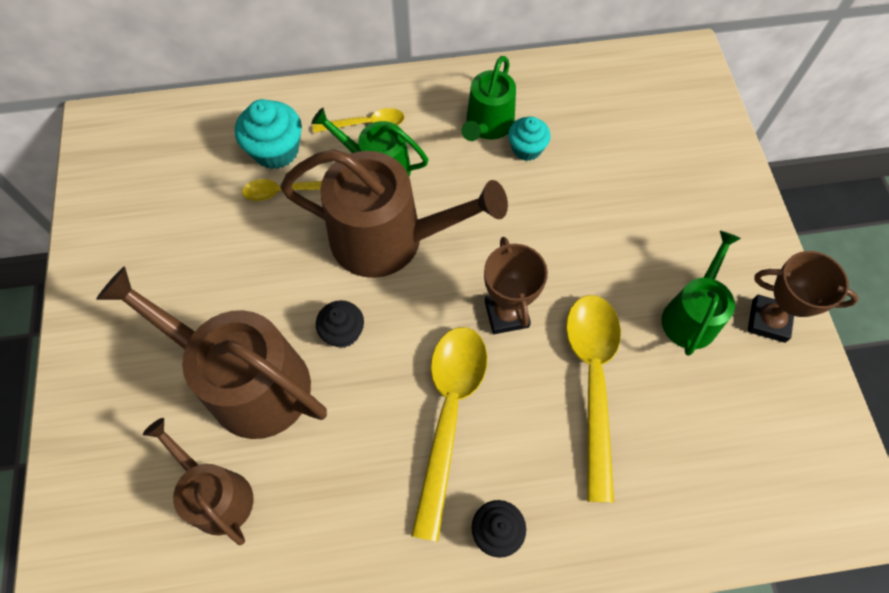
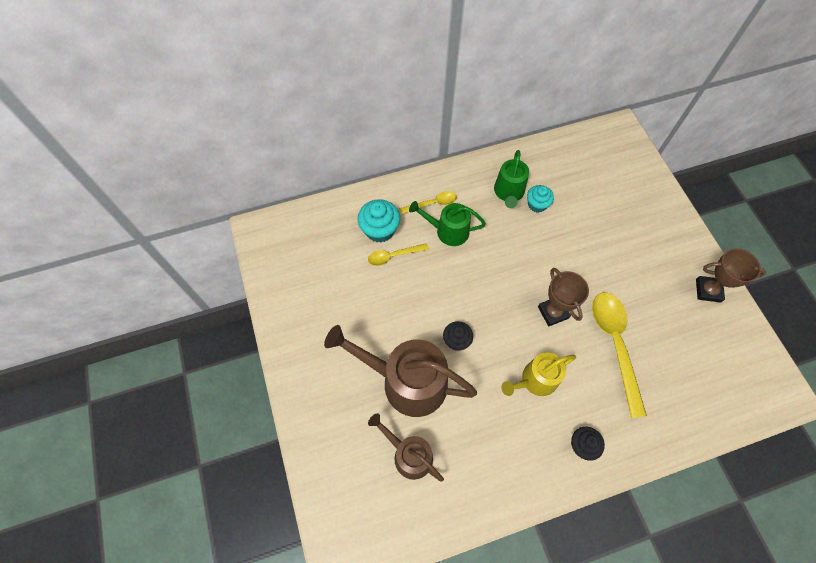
camera: 10 degrees left, 0 degrees up
brown watering can [280,149,508,278] -> none
yellow spoon [411,327,487,542] -> yellow watering can [501,352,576,396]
green watering can [662,231,741,356] -> none

